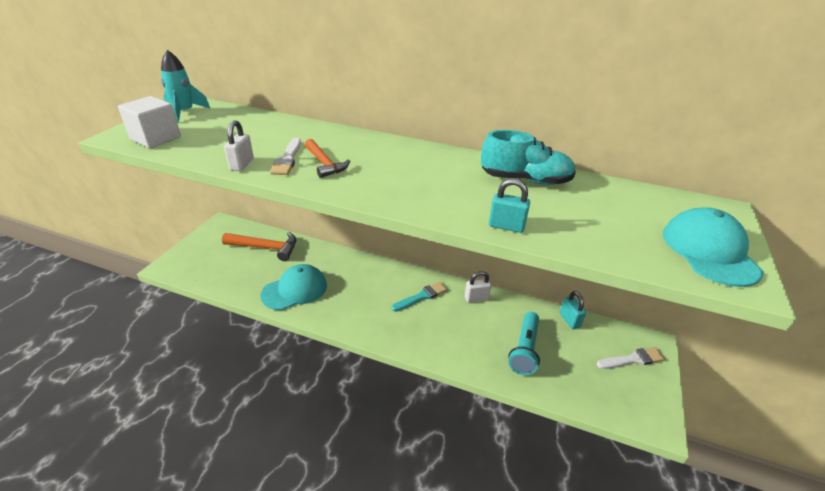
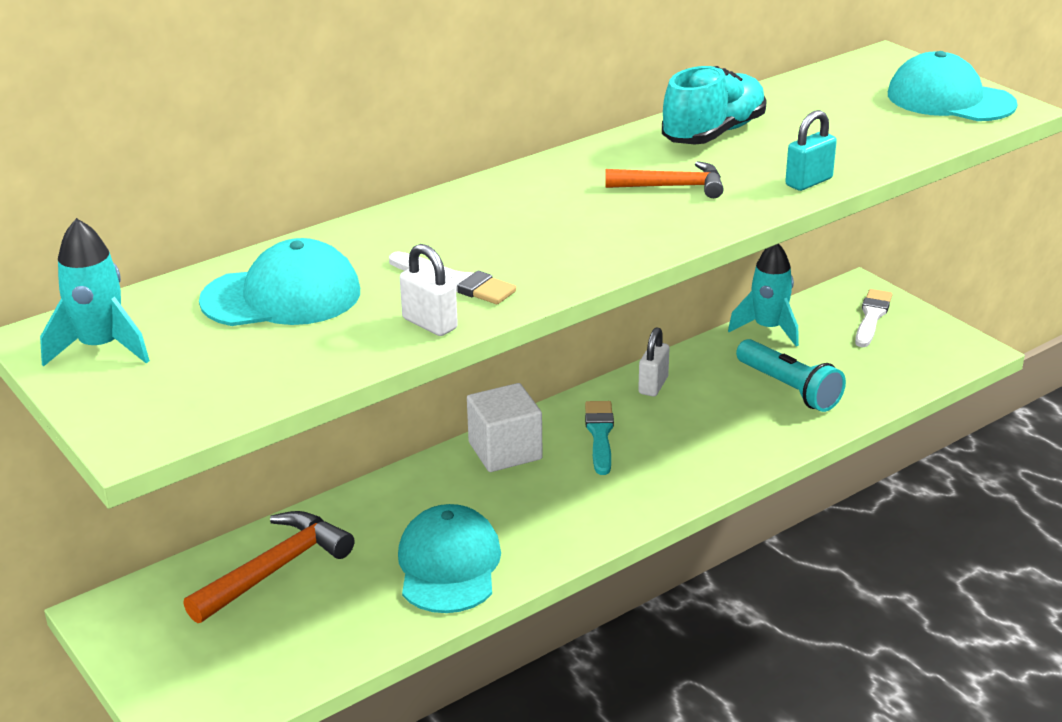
camera: 55 degrees left, 5 degrees down
white cube [118,96,181,148] -> white cube moved to [467,383,543,472]
orange hammer [305,139,350,178] -> orange hammer moved to [605,161,724,198]
turquoise padlock [560,291,586,329] -> turquoise rocket [728,244,799,346]
none -> turquoise cap [199,238,360,326]

